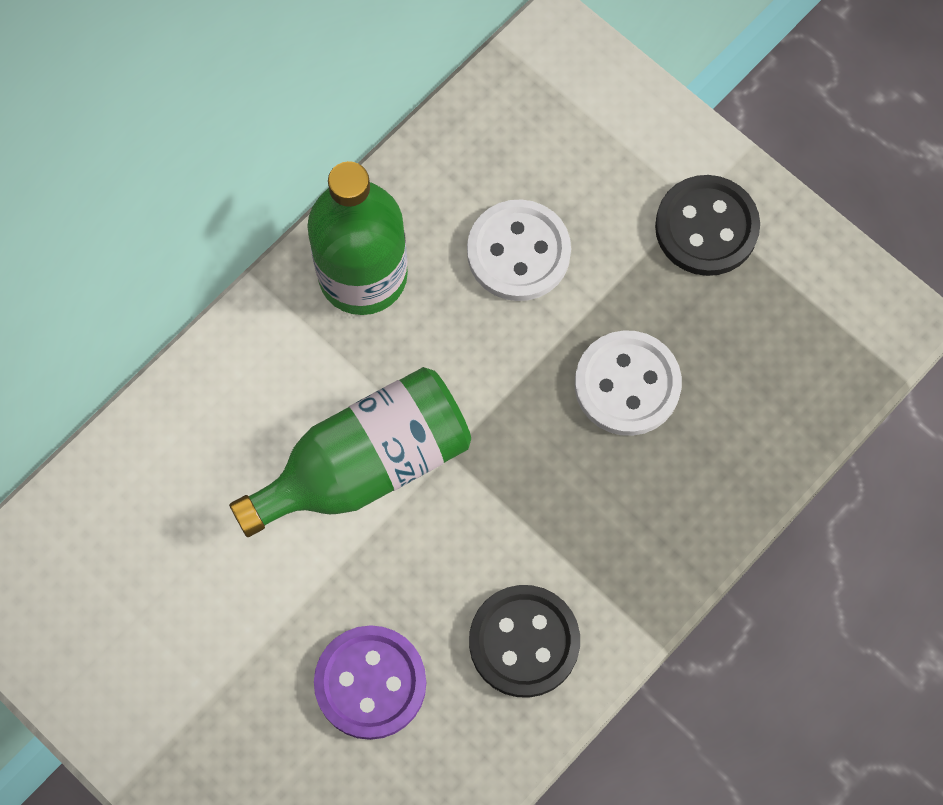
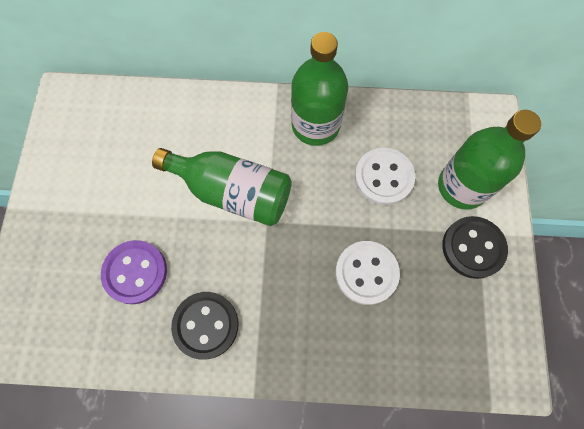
camera: 50 degrees right, 0 degrees up
none -> green bottle [438,110,541,210]

